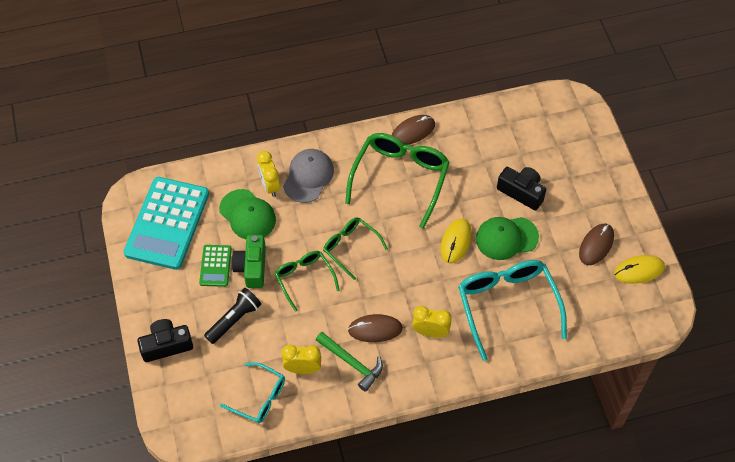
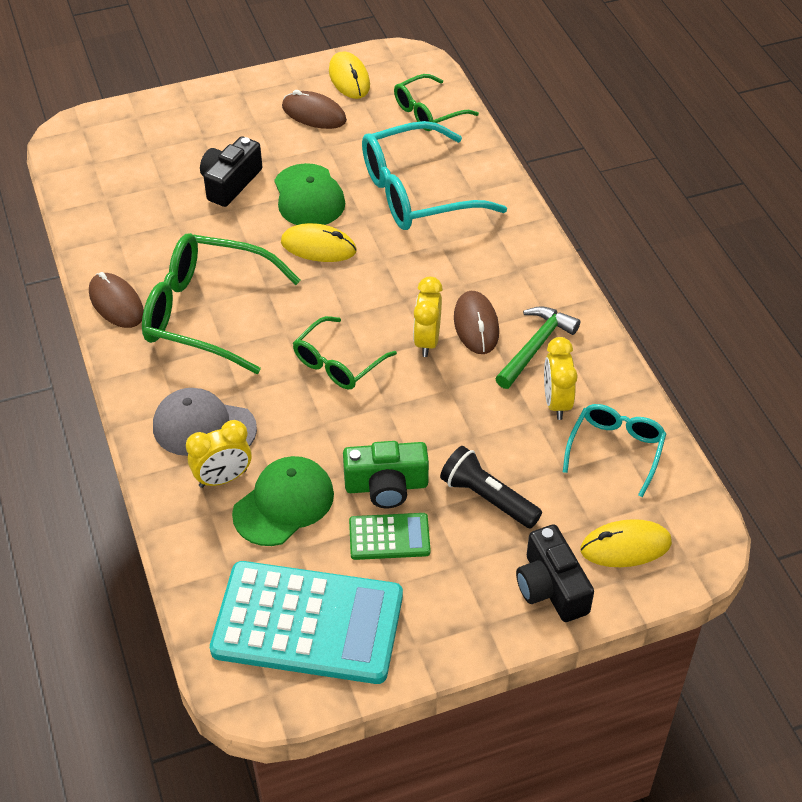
camera: 95 degrees left, 10 degrees down
green glasses [275,251,340,312] -> green glasses moved to [394,74,479,131]
yellow clock [412,306,452,338] -> yellow clock moved to [413,277,443,357]
none -> yellow mouse [581,519,672,567]

